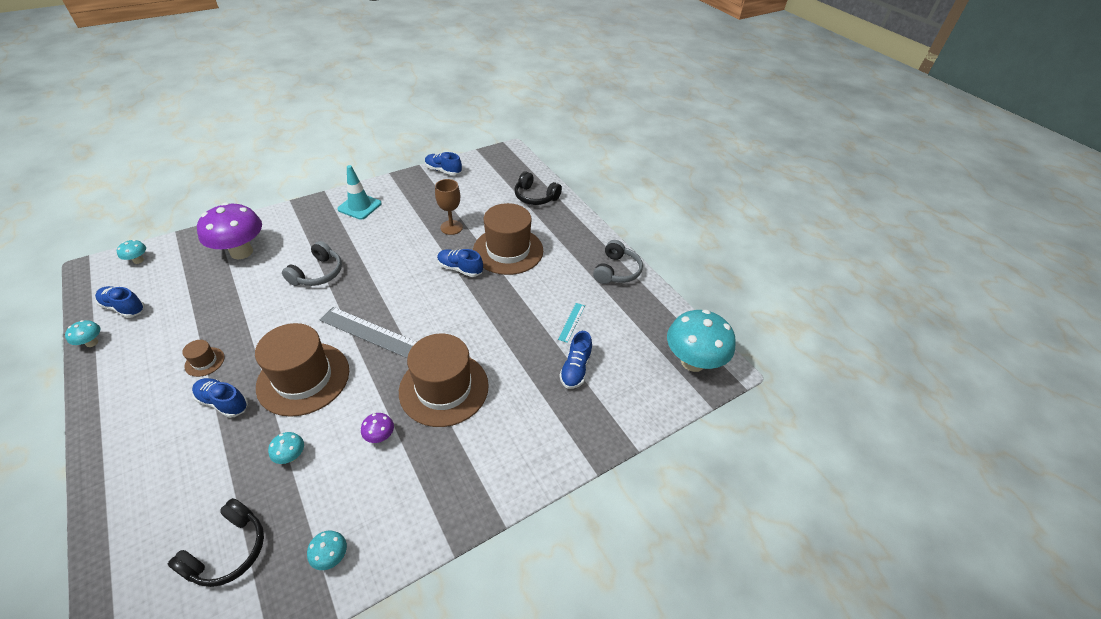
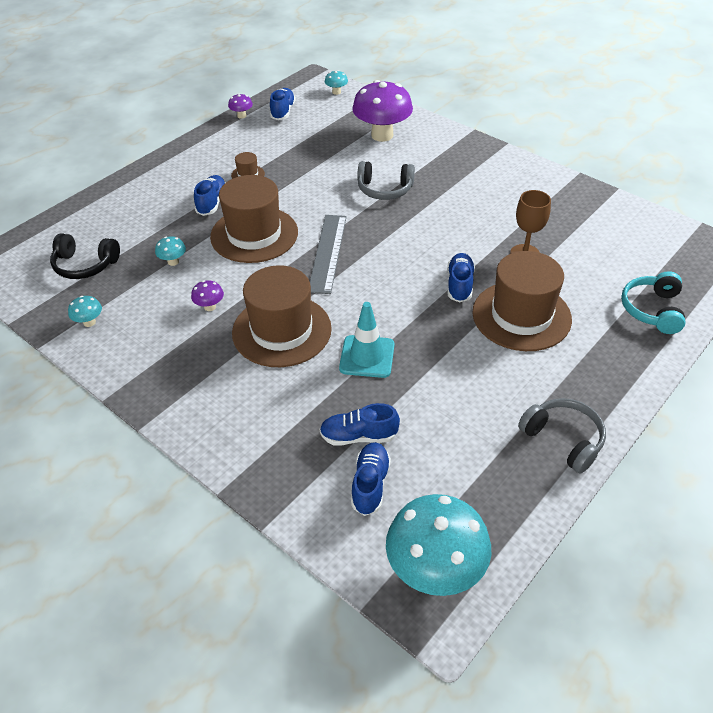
camera: 75 degrees right, 0 degrees up
turquoise mushroom [65,320,101,347] -> purple mushroom [228,93,253,119]
turquoise traffic cone [337,165,382,220] -> turquoise traffic cone moved to [339,302,394,378]
blue shoe [425,152,462,175] -> blue shoe moved to [351,442,391,516]
black headphones [514,171,562,205] -> turquoise headphones [621,271,686,334]
turquoise ruler [558,303,585,343] -> none
grey headphones [593,240,643,284] -> grey headphones turned 135 degrees counterclockwise [518,398,606,473]

